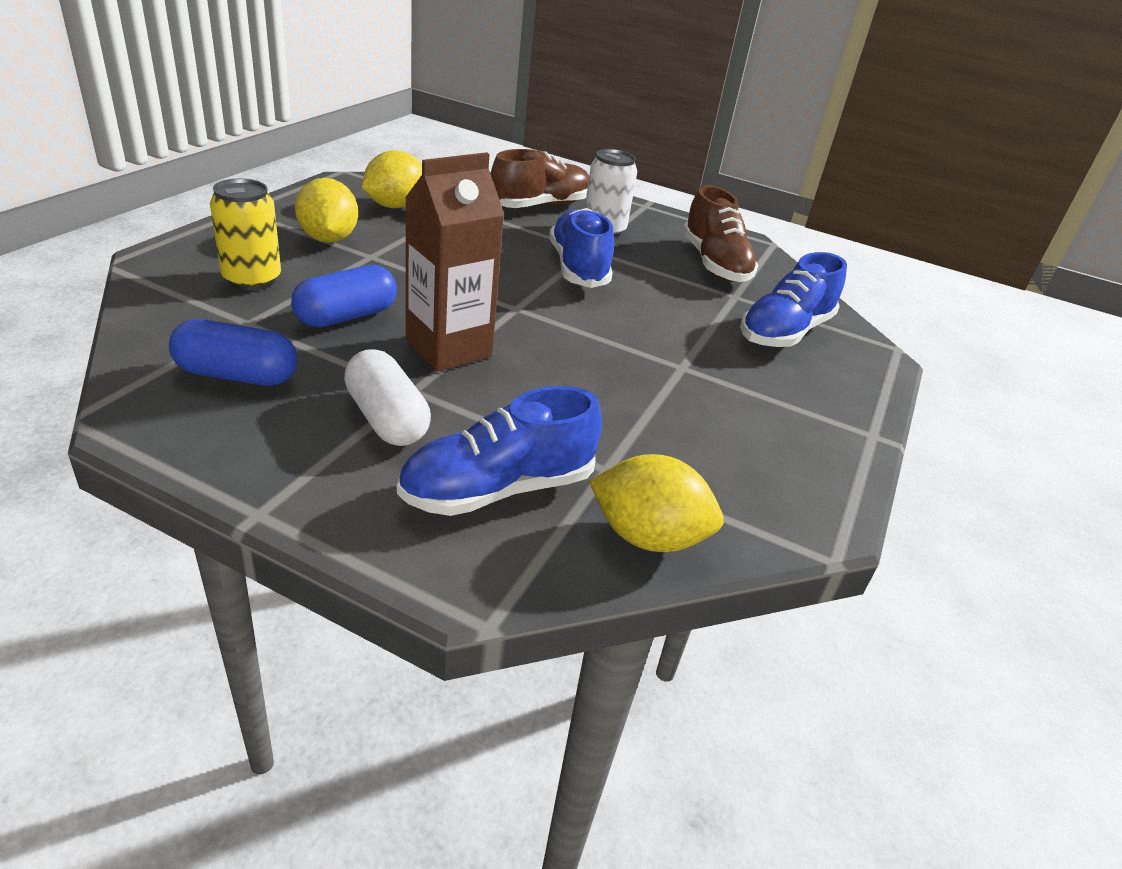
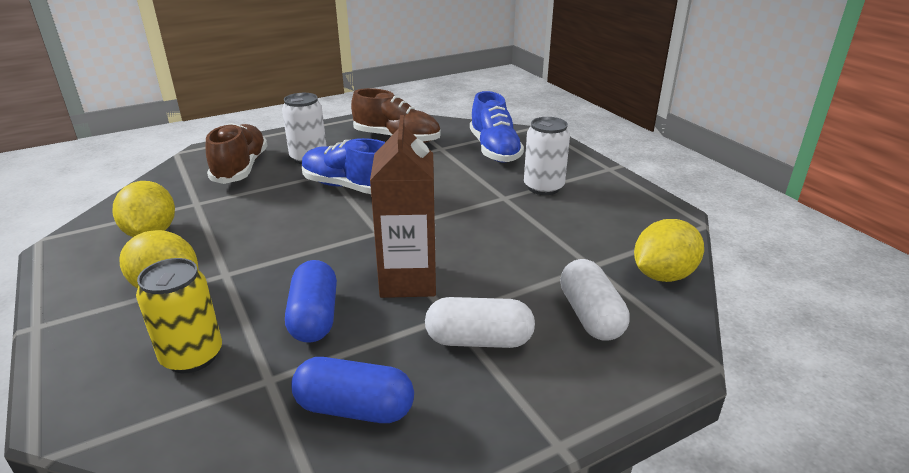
camera: 50 degrees left, 5 degrees down
blue capsule [169,319,298,386] -> blue capsule turned 60 degrees clockwise [291,357,414,423]
blue shoe [397,386,602,516] -> white capsule [560,259,630,341]
none -> white can [524,117,570,195]

